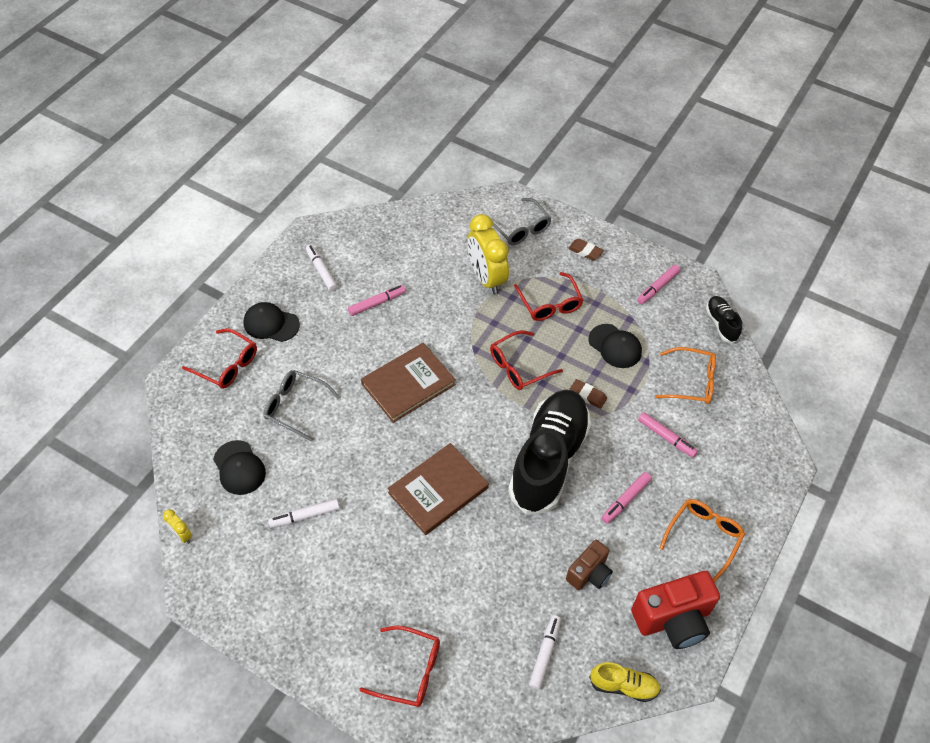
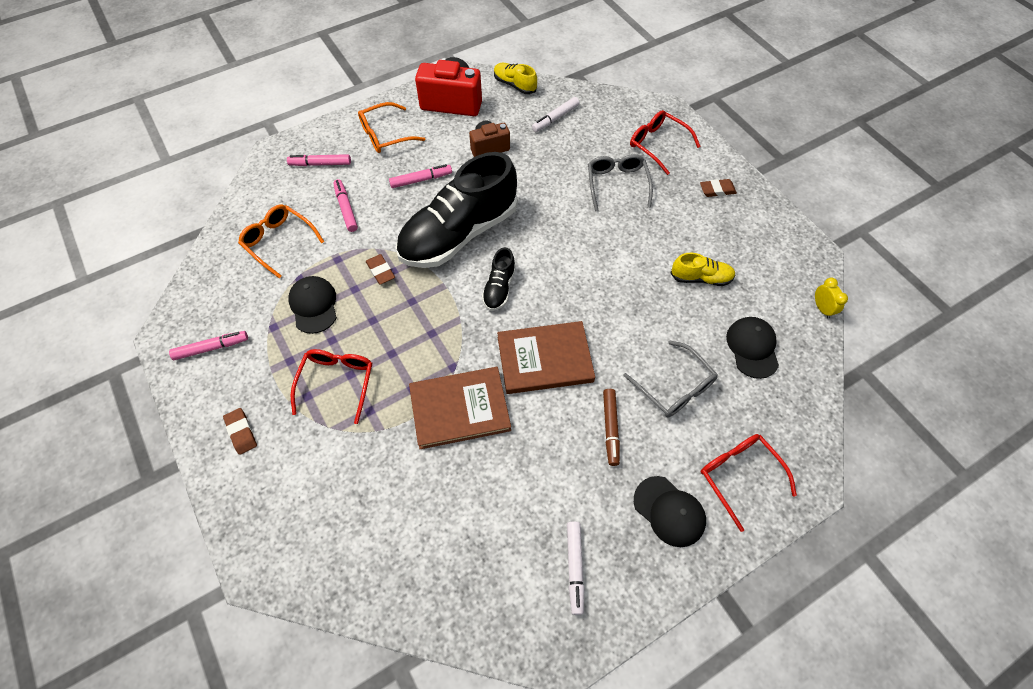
camera: 150 degrees left, 5 degrees up
white marker [268,499,340,528] -> yellow shoe [670,253,736,286]
pink marker [348,285,406,316] -> pink marker moved to [287,154,351,166]
brown book [387,443,489,535] -> brown book moved to [409,367,511,449]
yellow clock [467,214,509,294] -> none
red glasses [490,330,563,390] -> none
grey glasses [493,198,552,245] -> grey glasses moved to [588,154,653,211]
black shoe [706,296,742,343] -> black shoe moved to [482,247,516,311]
none -> brown marker [603,389,620,466]
none -> brown eraser [700,179,737,197]

